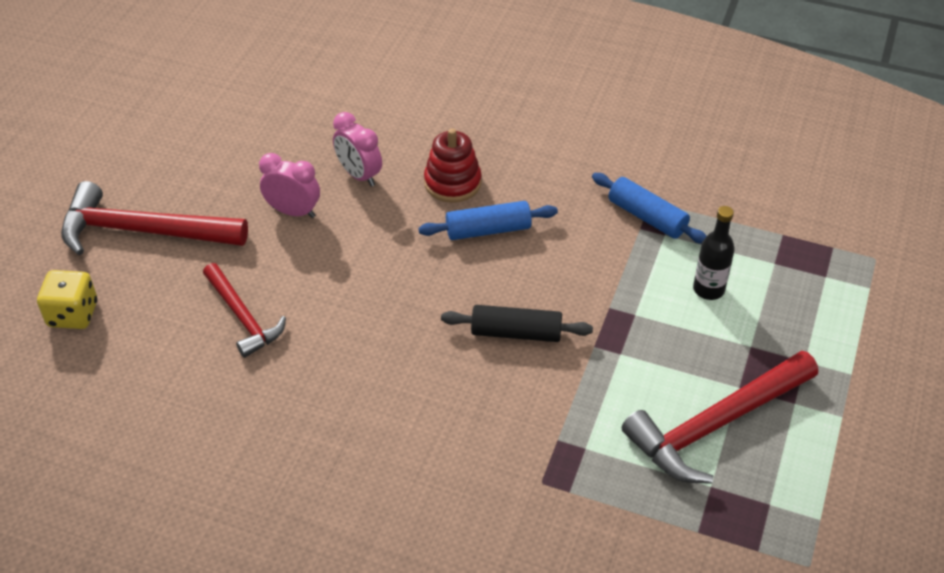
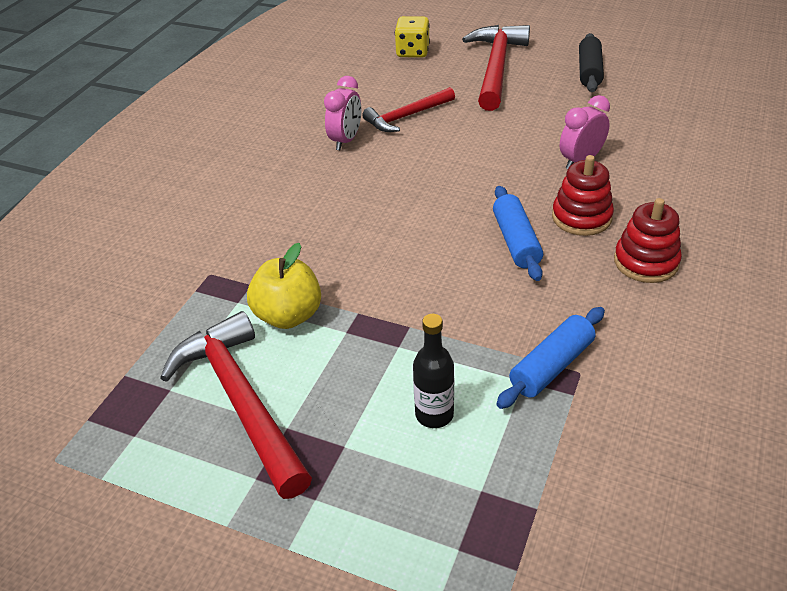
camera: 95 degrees right, 5 degrees down
pink clock [259,153,320,218] -> pink clock moved to [324,76,361,150]
black rolling pin [441,305,593,342] -> black rolling pin moved to [579,33,604,92]
none -> yellow apple [247,243,321,329]
none -> red stacking toy [614,198,682,283]

